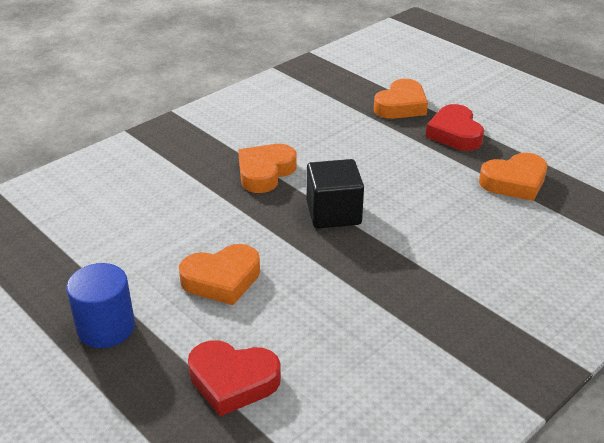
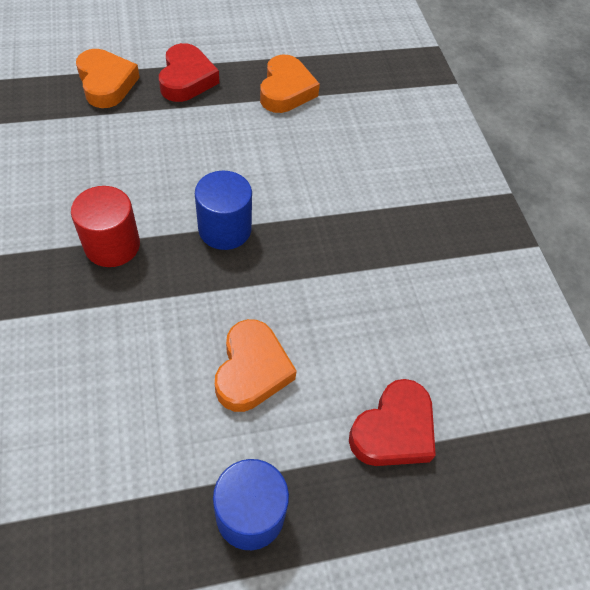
camera: 65 degrees left, 20 degrees up
orange heart [238,144,297,193] -> red cylinder [71,186,140,267]
black cube [307,159,364,229] -> blue cylinder [195,171,252,250]
red heart [426,104,484,151] -> red heart turned 105 degrees counterclockwise [159,43,219,102]

